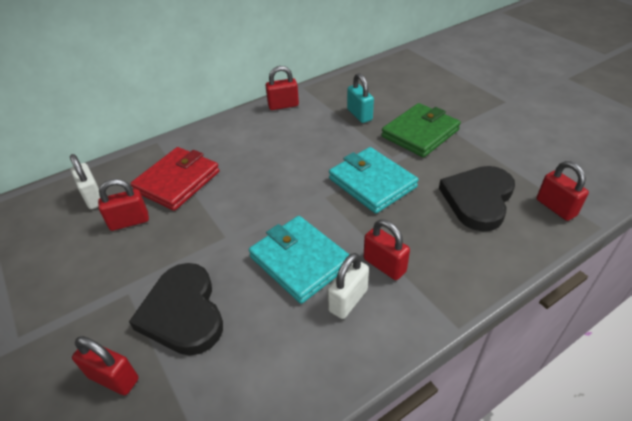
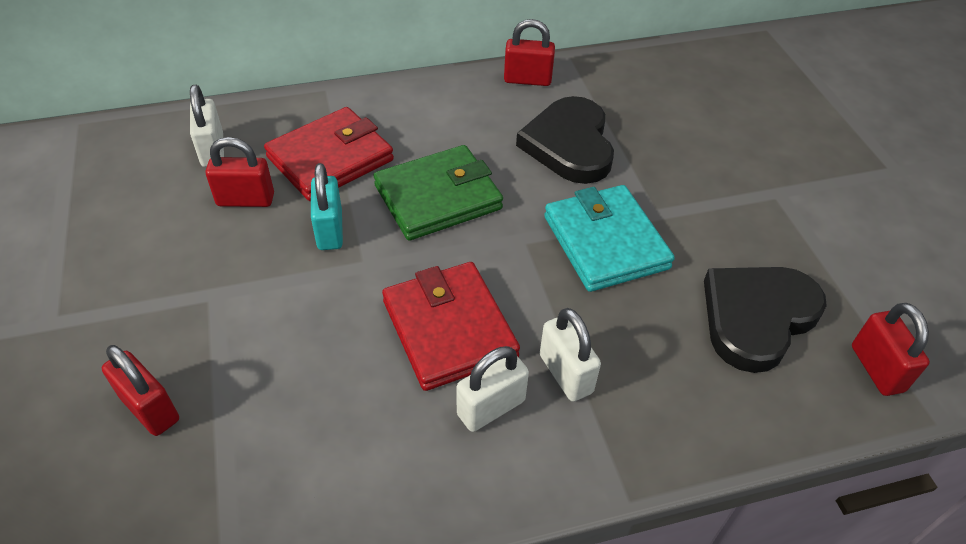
camera: 15 degrees right, 5 degrees up
black heart [129,263,223,356] -> black heart moved to [516,96,614,184]
turquoise wallet [249,216,350,304] -> red wallet [382,262,520,391]
turquoise padlock [347,73,374,123] -> turquoise padlock moved to [311,163,343,250]
red padlock [364,219,410,280] -> white padlock [540,308,601,402]
green wallet [381,103,461,157] -> green wallet moved to [374,145,503,241]

